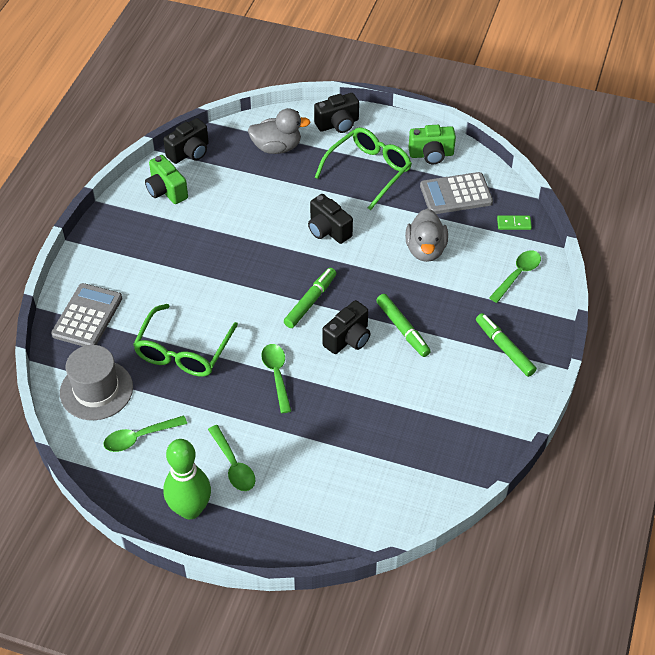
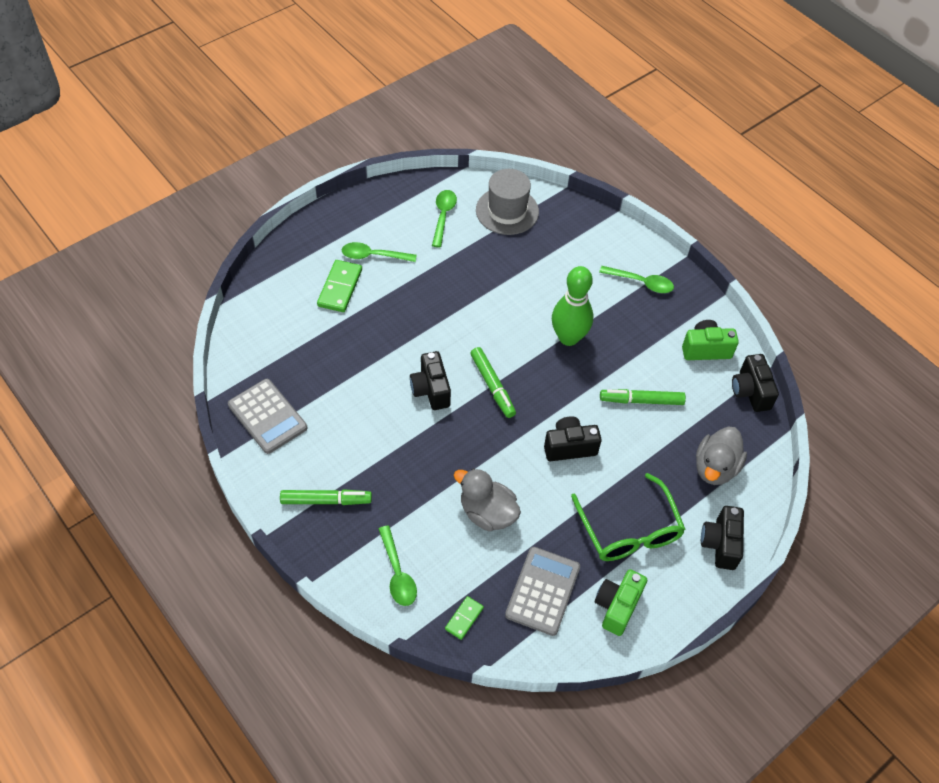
camera: 120 degrees right, 5 degrees up
grey calculator [51,283,122,346] -> grey calculator moved to [228,379,307,454]
green glasses [133,304,238,376] -> none
green bowling pin [164,439,211,519] -> green bowling pin moved to [552,266,593,346]
green spoon [261,344,291,413] -> green spoon moved to [599,266,674,293]
green marker [376,294,431,357] -> green marker moved to [600,389,686,405]
none -> green domino [317,260,362,312]

